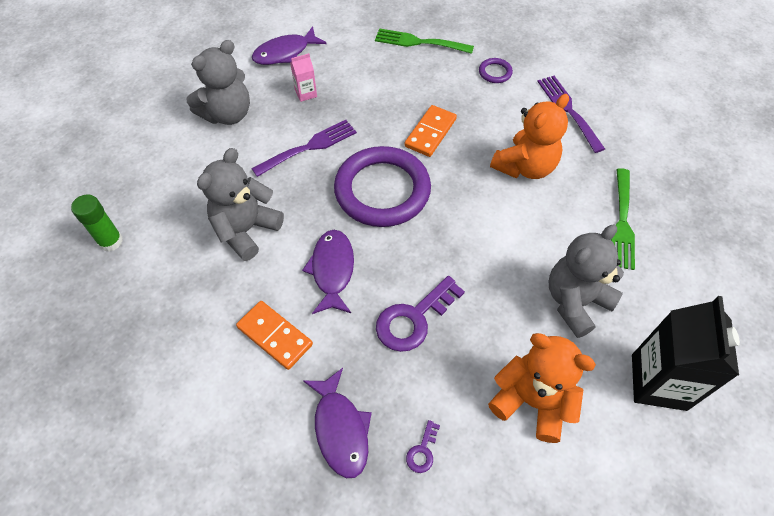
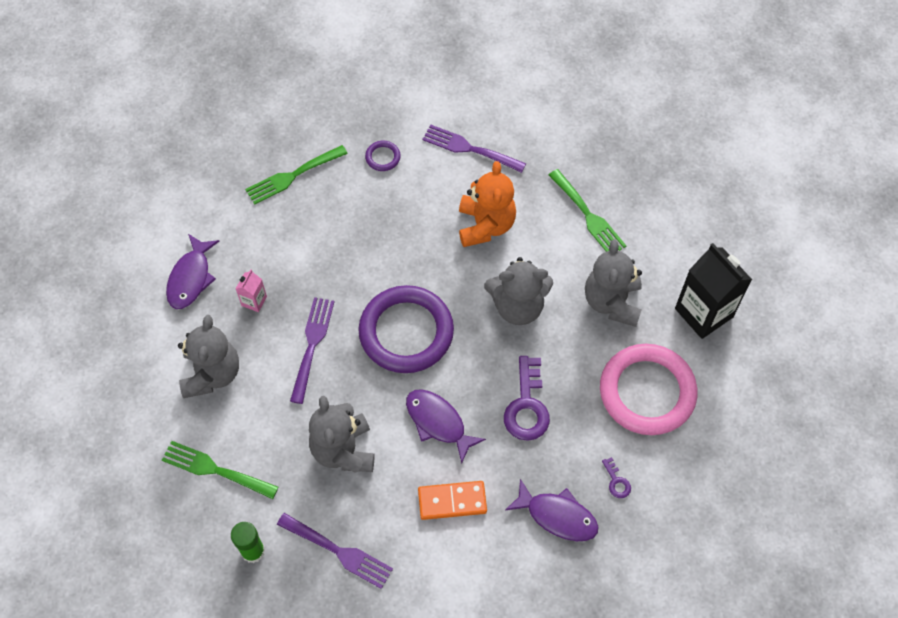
camera: 45 degrees left, 5 degrees up
orange domino [405,105,457,157] -> none
orange teddy bear [488,333,596,443] -> pink ring [600,344,698,435]
none -> green fork [162,441,278,499]
none -> purple fork [277,513,393,589]
none -> grey teddy bear [484,257,553,325]

